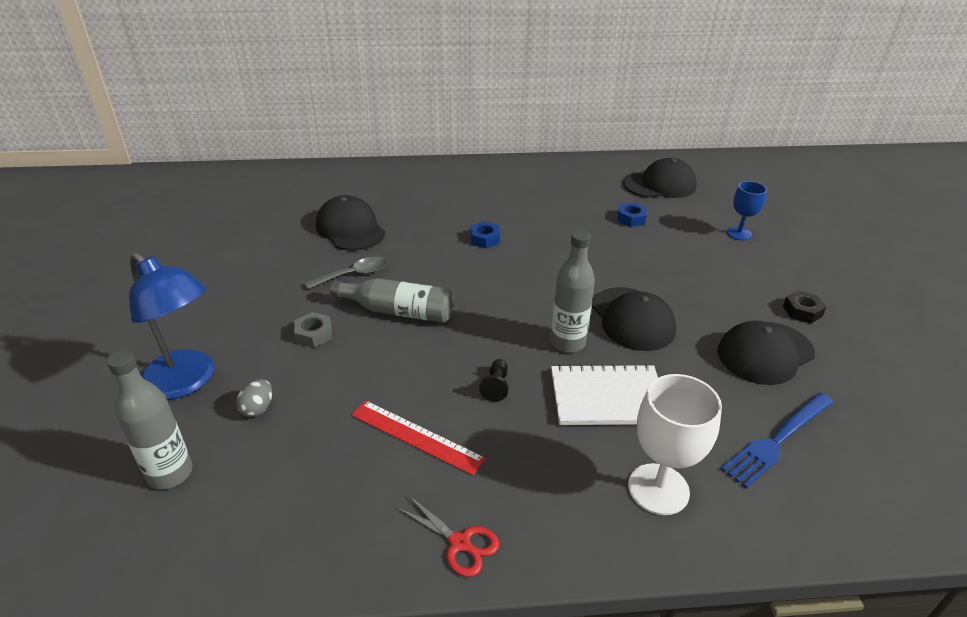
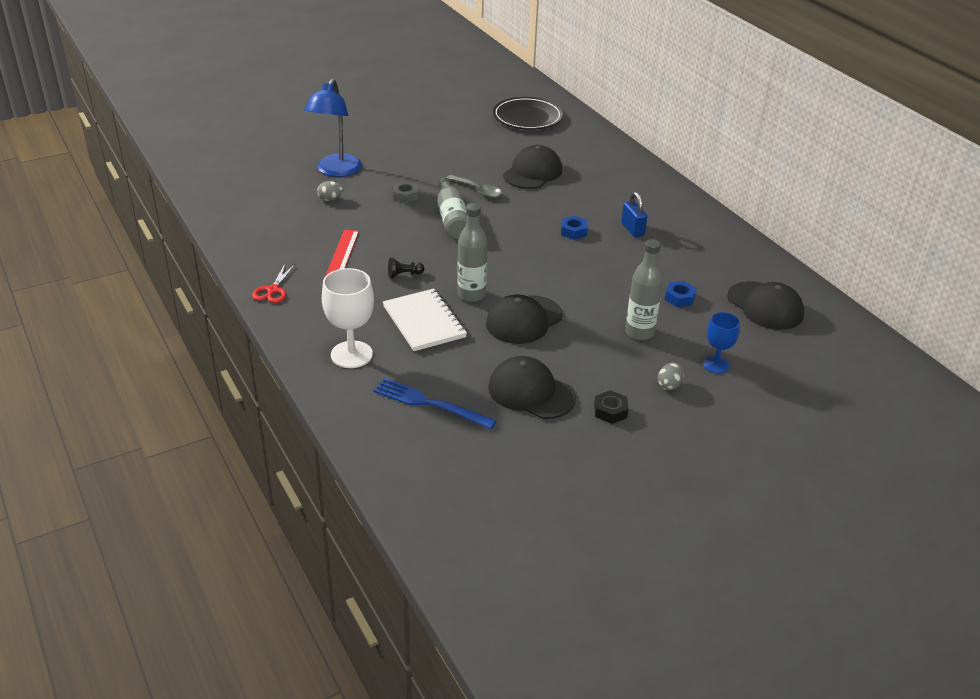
camera: 65 degrees right, 0 degrees up
grey bottle [107,350,192,489] -> grey bottle moved to [625,239,663,340]
none -> black plate [493,97,563,130]
none -> blue padlock [621,192,647,237]
none -> grey egg [657,362,684,390]

